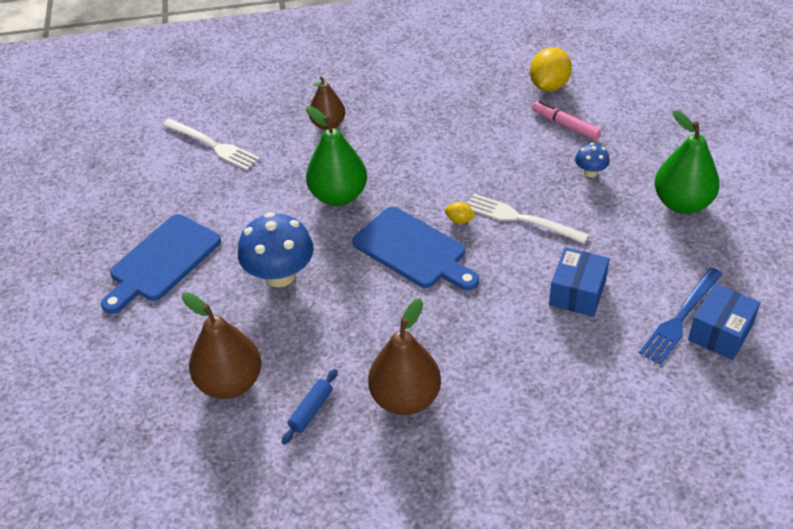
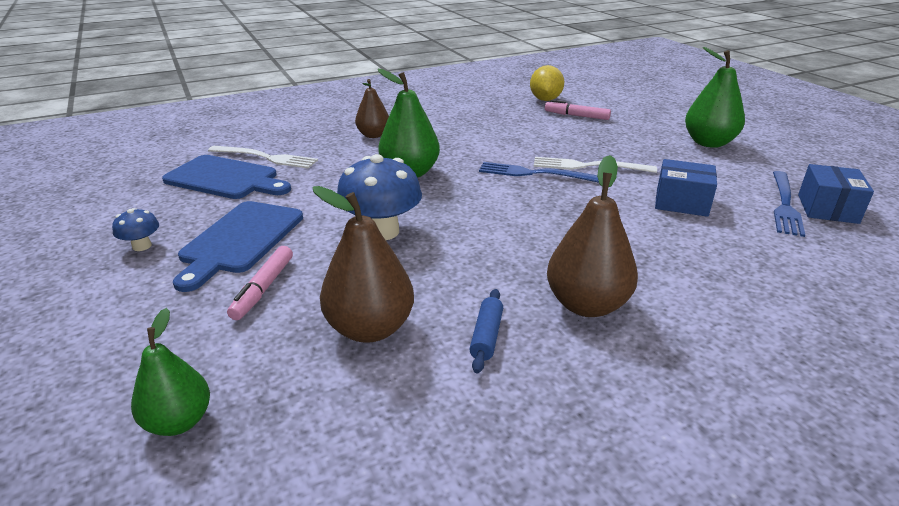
camera: 20 degrees left, 15 degrees down
blue cutting board [352,207,479,291] -> blue cutting board moved to [162,155,291,199]
yellow lemon [445,202,476,224] -> blue fork [479,162,599,183]
blue box [549,247,610,317] -> blue box turned 75 degrees counterclockwise [655,159,717,217]
blue mushroom [575,143,610,177] -> blue mushroom moved to [112,208,159,251]
none -> green pear [131,308,210,436]
none -> pink marker [227,246,293,320]

